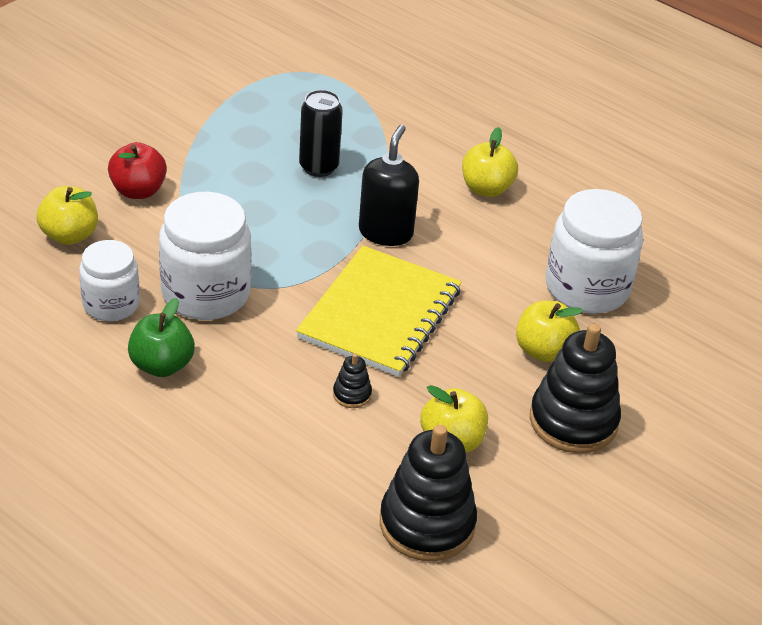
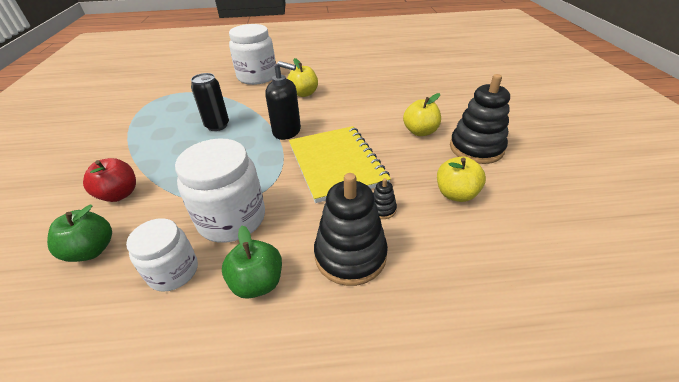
camera: 40 degrees left, 0 degrees up
yellow apple [36,186,98,245] -> green apple [47,204,112,262]
black soap dispenser [359,125,419,246] -> black soap dispenser turned 135 degrees clockwise [265,61,301,140]
black stacking toy [380,425,477,561] -> black stacking toy moved to [314,173,388,286]
white jar [546,189,643,314] -> white jar moved to [229,24,276,85]

